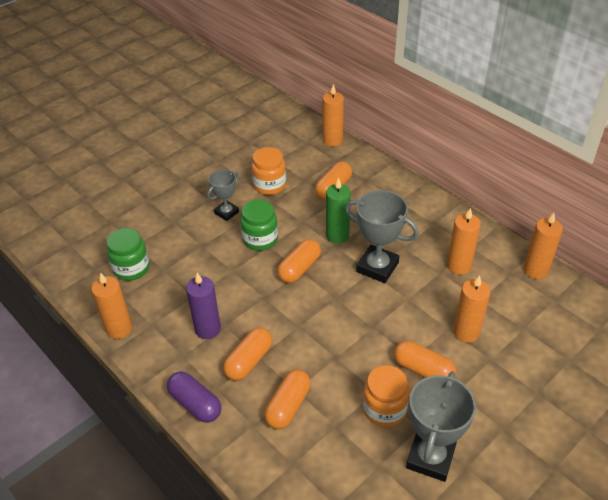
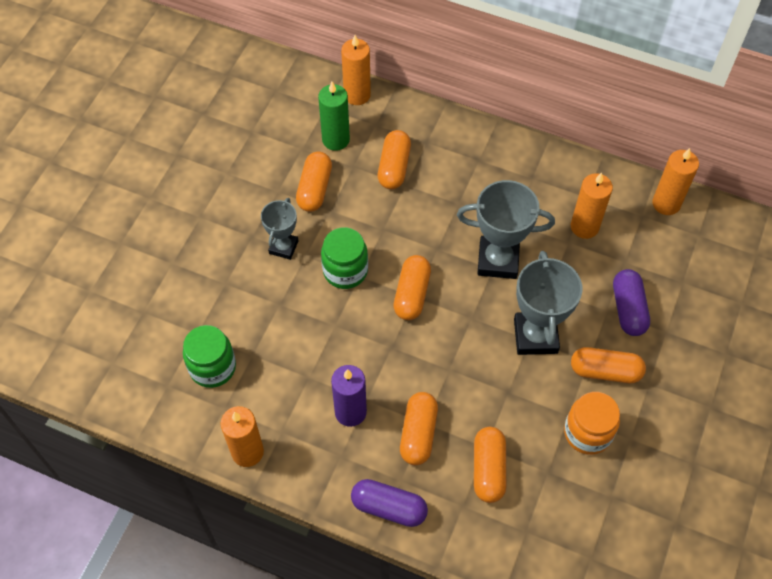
camera: 25 degrees left, 15 degrees up
orange jar [251,147,286,195] -> orange capsule [296,151,332,212]
green candle [326,178,351,243] -> green candle moved to [318,82,350,151]
grey trophy [406,372,476,482] -> grey trophy moved to [514,251,582,355]
orange candle [453,275,491,343] -> purple capsule [613,269,650,336]

